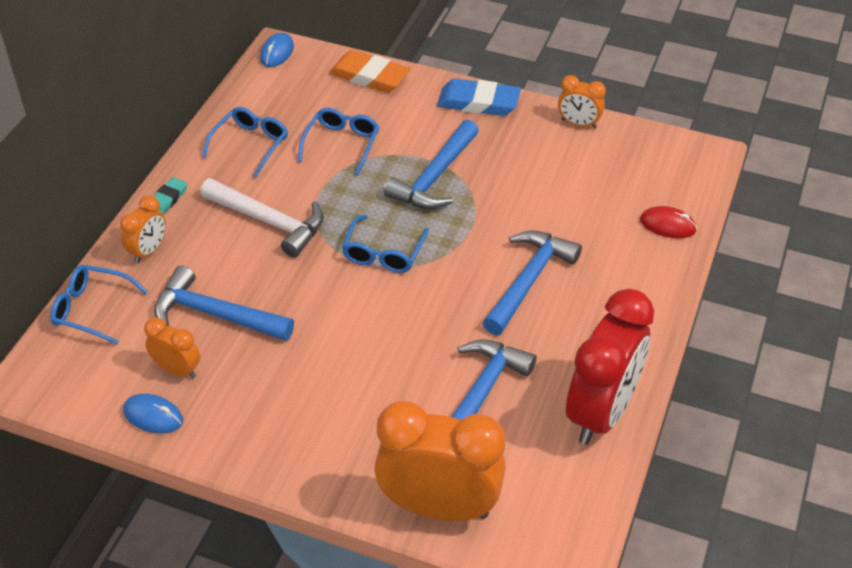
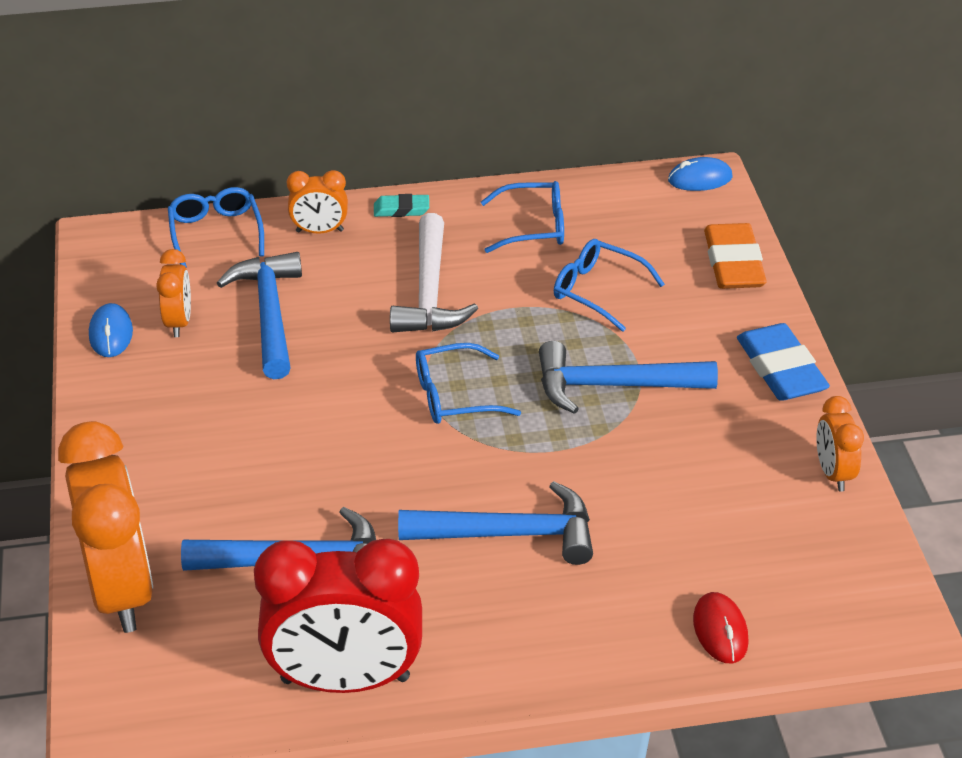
camera: 60 degrees right, 5 degrees down
blue glasses [298,108,379,175] -> blue glasses turned 135 degrees counterclockwise [554,239,665,332]

